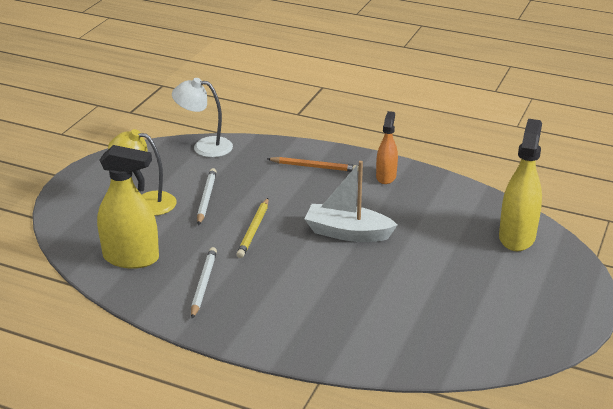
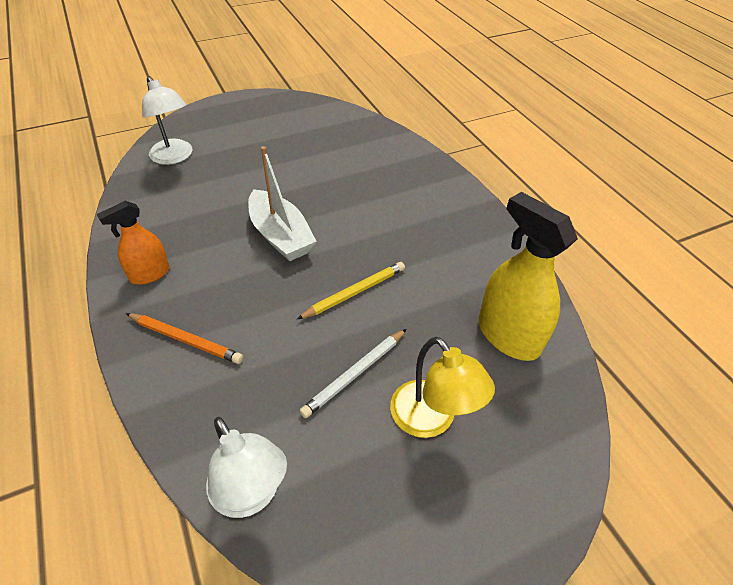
camera: 140 degrees left, 15 degrees up
white pencil [191,247,217,319] -> none
orange pencil [267,157,359,172] -> orange pencil turned 150 degrees clockwise [126,313,243,364]
yellow spray bottle [499,119,542,251] -> white lamp [142,76,192,165]

